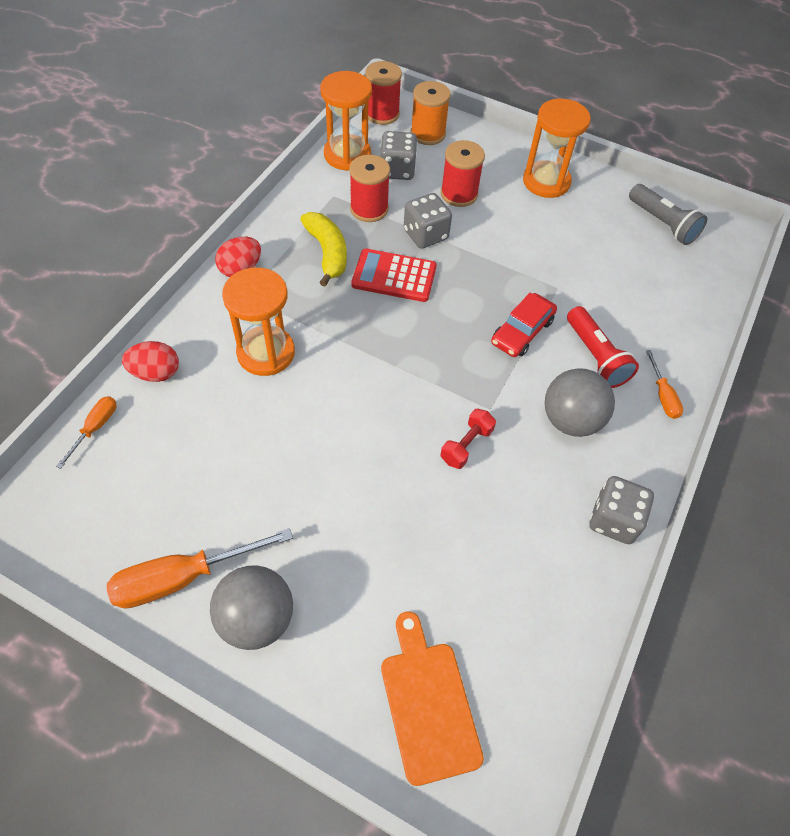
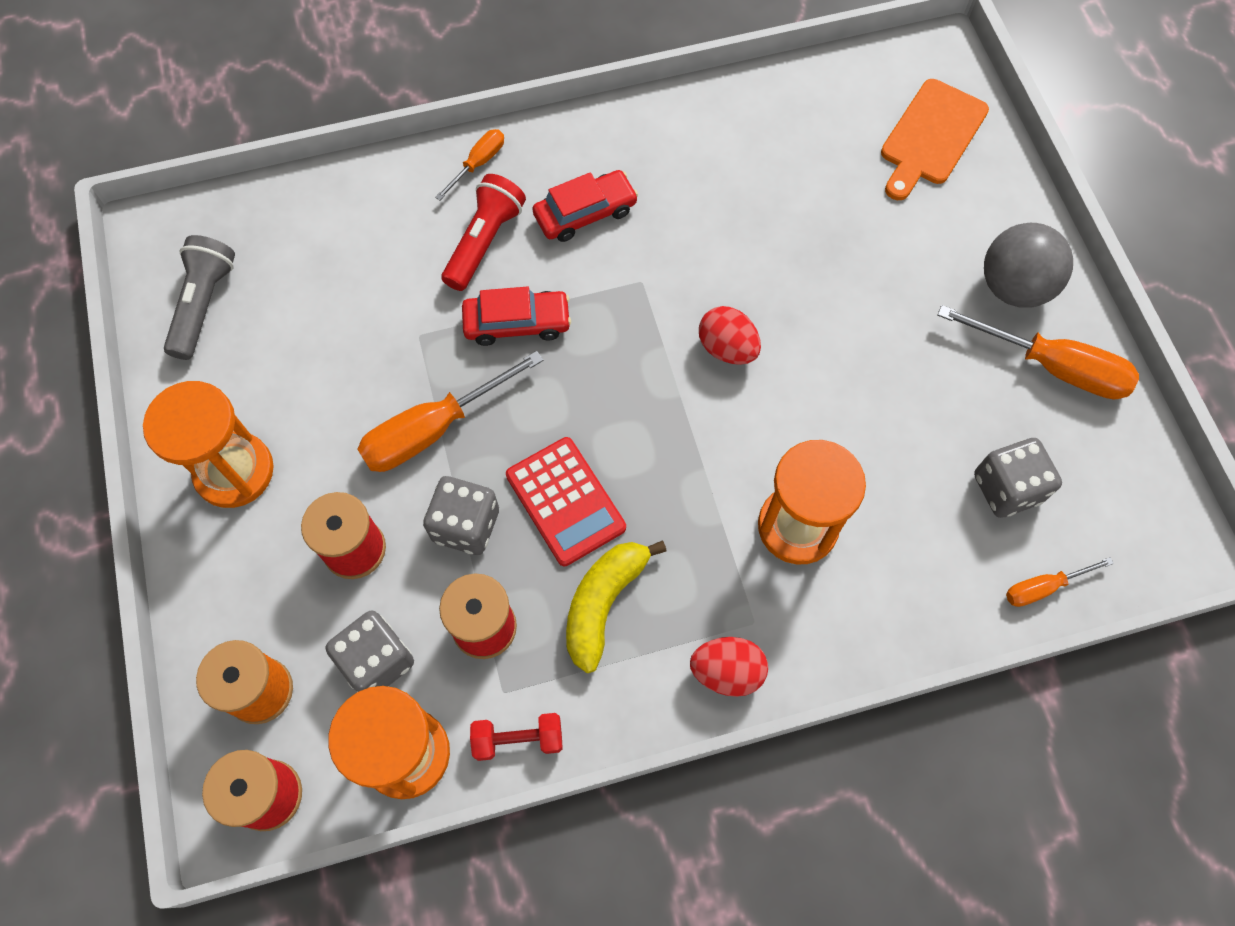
camera: 130 degrees left, 10 degrees up
red egg [122,341,179,382] -> red egg moved to [699,306,761,365]
red dumbbell [441,409,496,469] -> red dumbbell moved to [470,713,563,761]
grey ball [545,368,615,437] -> red car [532,170,638,242]
grey dice [589,476,654,544] -> grey dice moved to [974,438,1062,518]
none -> orange screwdriver [357,351,544,472]

